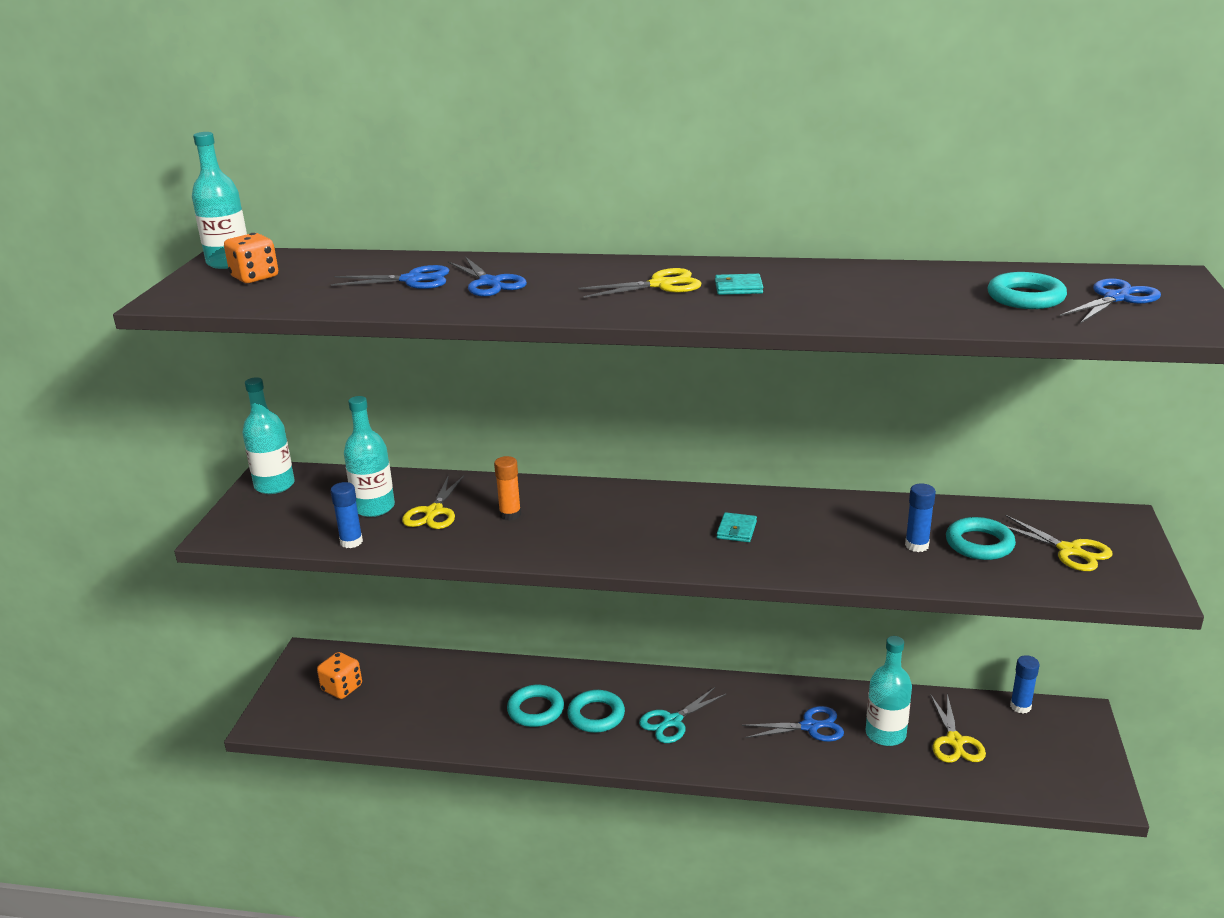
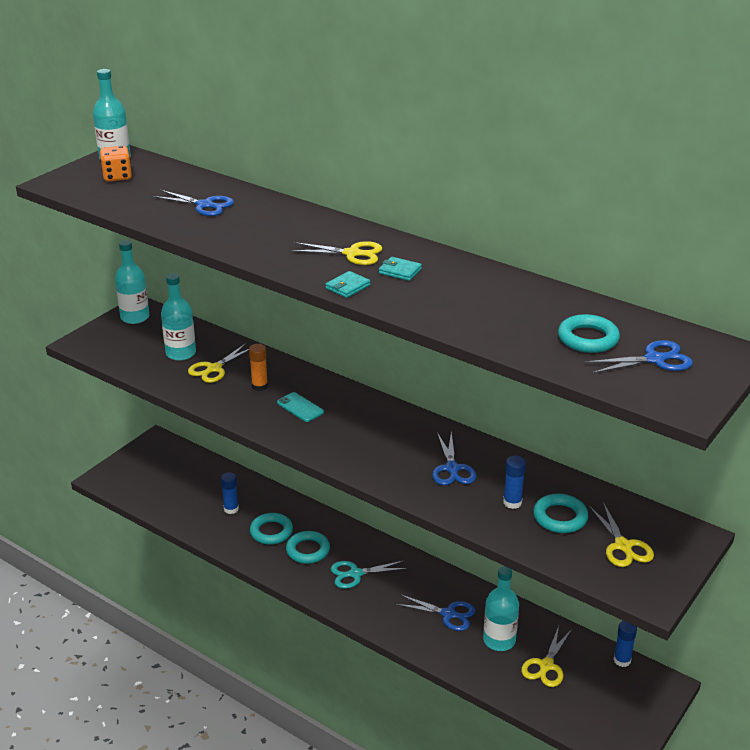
camera: 25 degrees right, 5 degrees up
orange dice [317,652,362,699] -> none
blue glue stick [331,482,363,548] -> blue glue stick moved to [221,472,239,514]
blue scissors [448,257,527,297] -> blue scissors moved to [432,432,477,485]
turquoise wallet [717,512,757,542] -> turquoise wallet moved to [325,271,370,298]
none -> turquoise phone [277,392,324,422]

